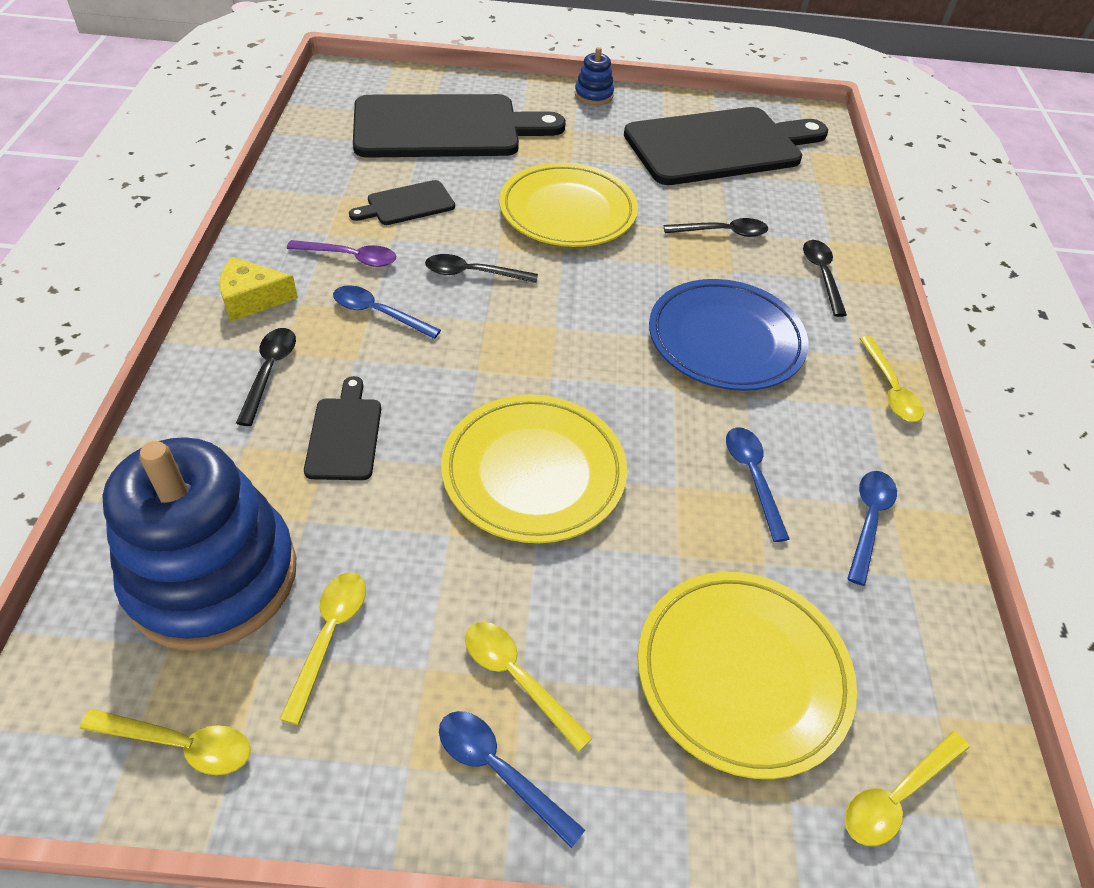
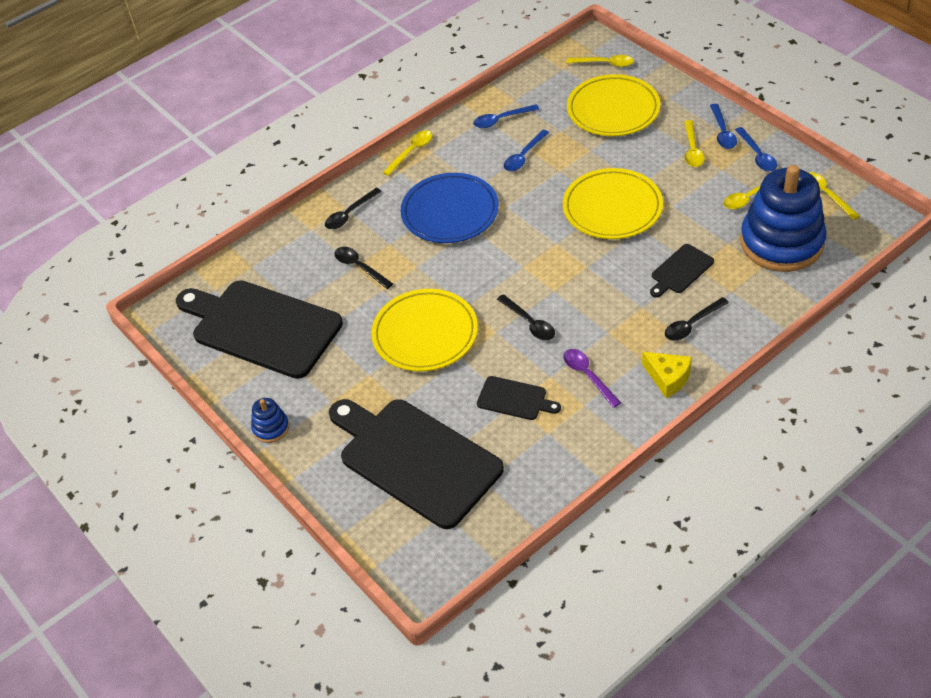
camera: 125 degrees left, 0 degrees up
blue spoon [333,285,441,339] -> blue spoon moved to [735,127,777,171]

